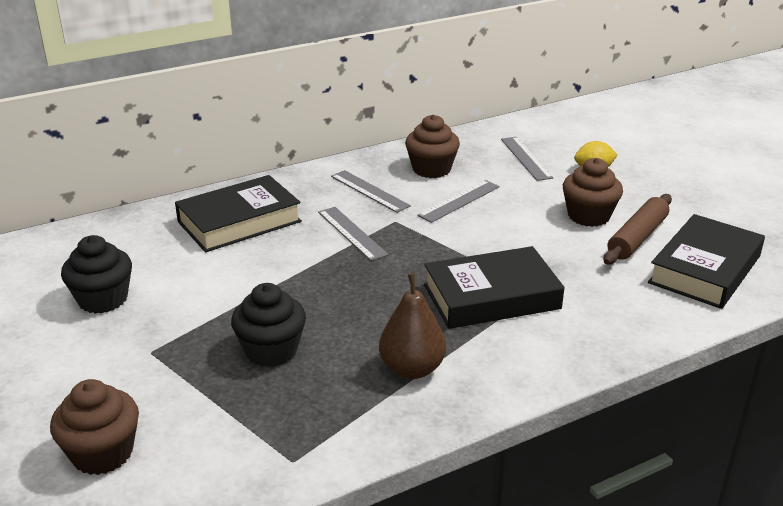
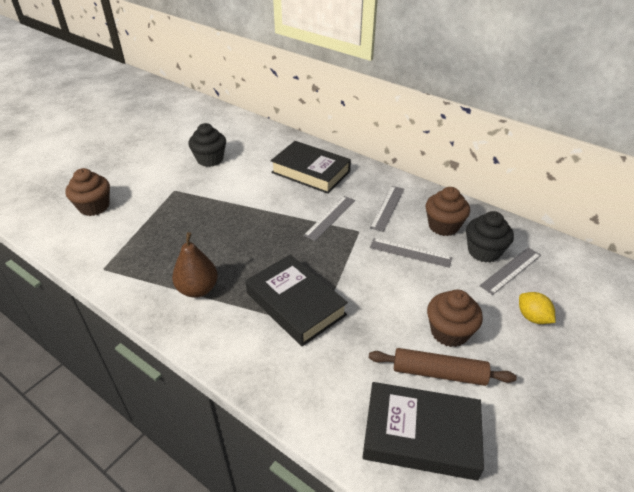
camera: 65 degrees right, 10 degrees up
black cupcake [231,283,306,367] -> black cupcake moved to [466,211,514,263]

